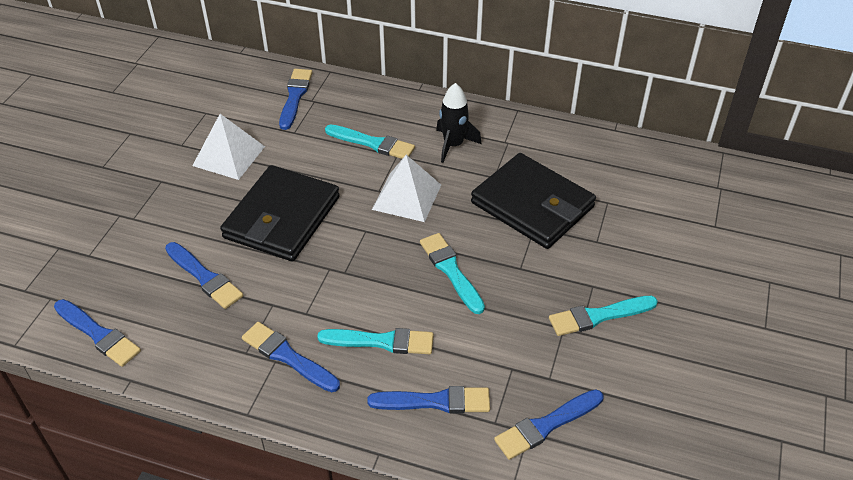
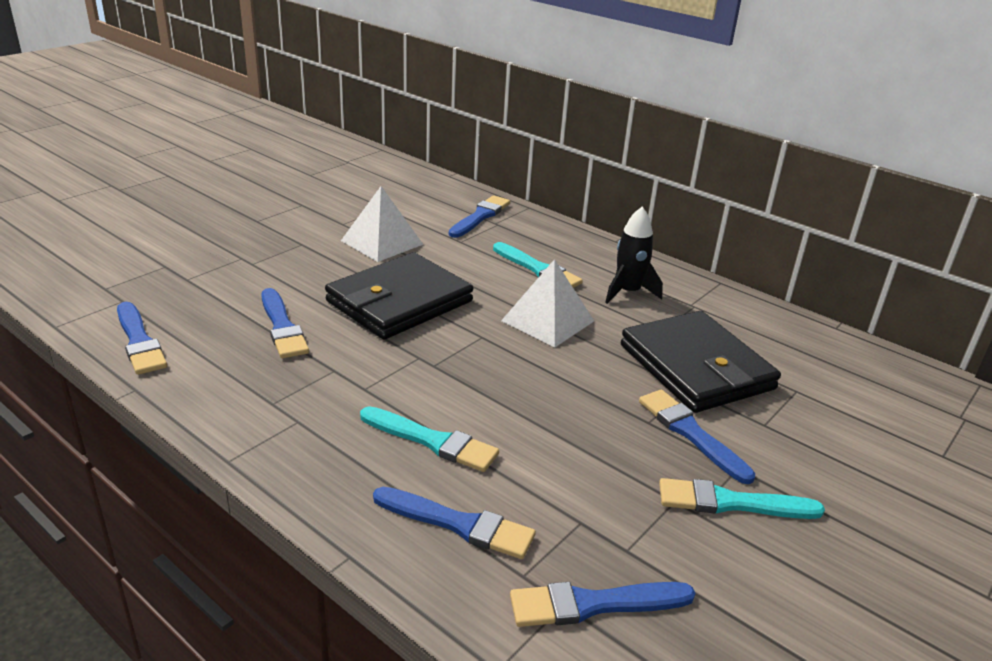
camera: 20 degrees right, 15 degrees down
blue brush [242,322,340,392] -> blue brush moved to [639,390,755,484]
turquoise brush [420,233,485,314] -> none

